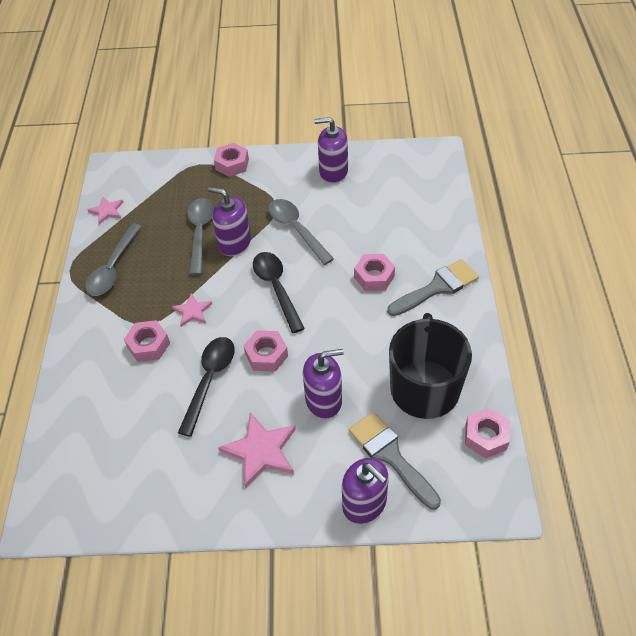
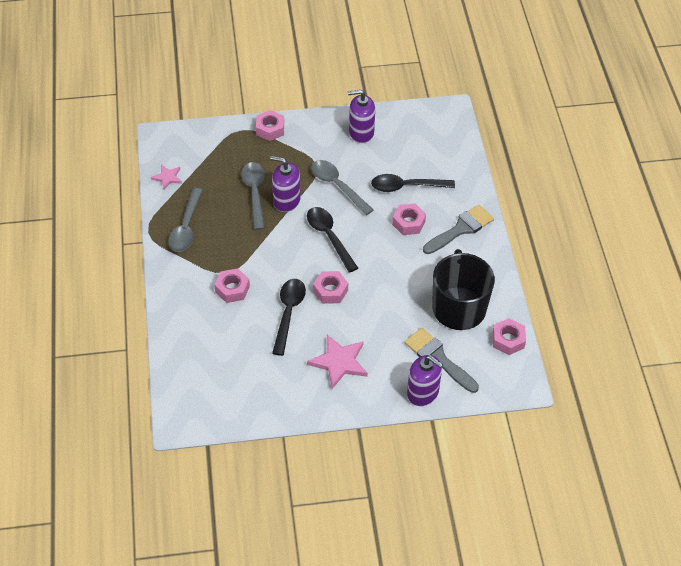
camera: 10 degrees left, 0 degrees up
pink star [172,293,212,327] -> none
purple soap dispenser [303,349,344,419] -> none
none -> black spoon [371,174,455,192]

